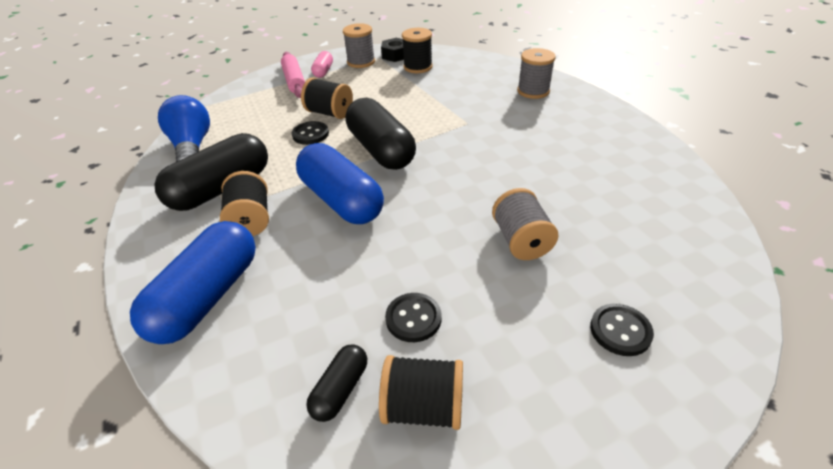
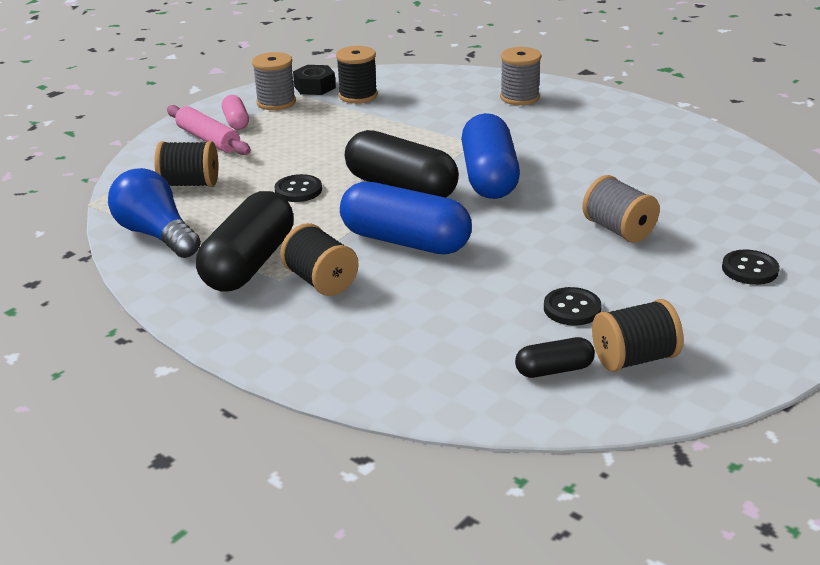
camera: 25 degrees left, 10 degrees down
blue capsule [130,221,256,344] -> blue capsule moved to [461,113,520,199]
black spool [301,78,353,119] -> black spool moved to [154,141,218,187]
black capsule [306,344,367,422] -> black capsule turned 75 degrees clockwise [515,337,595,378]

